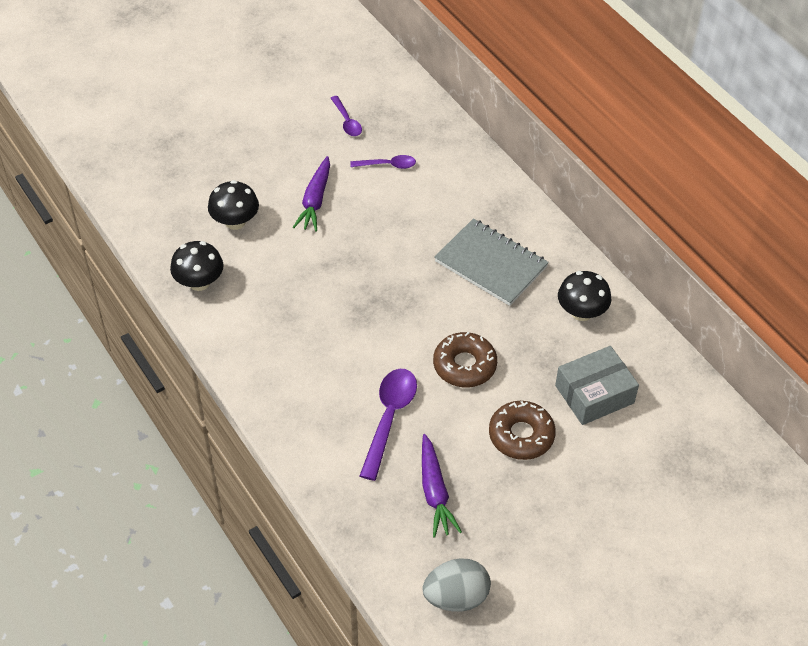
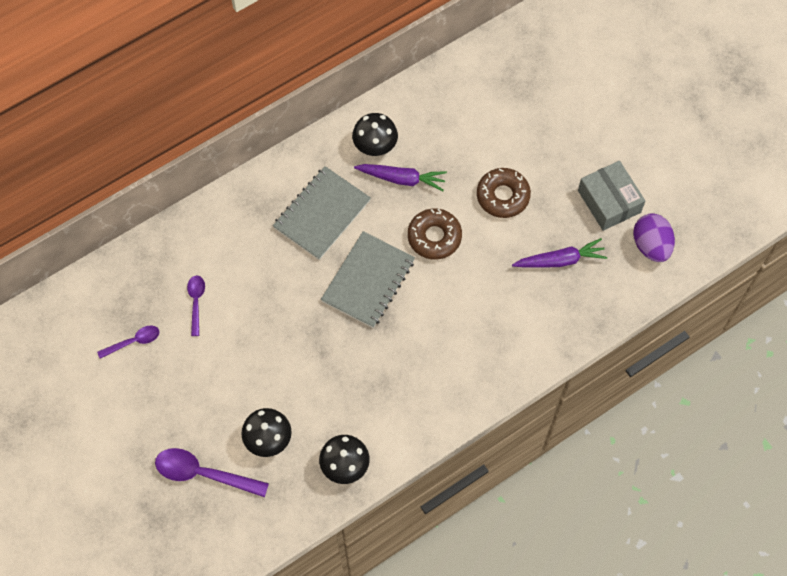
camera: 90 degrees left, 15 degrees up
purple carrot [293,156,330,231] -> purple carrot moved to [354,164,447,191]
purple spoon [360,369,417,481] -> purple spoon moved to [155,448,269,497]
grey egg [422,558,491,612] -> purple egg [633,213,675,262]
grey box [555,346,639,425] -> grey box moved to [578,161,645,231]
none -> grey notebook [321,231,415,328]

